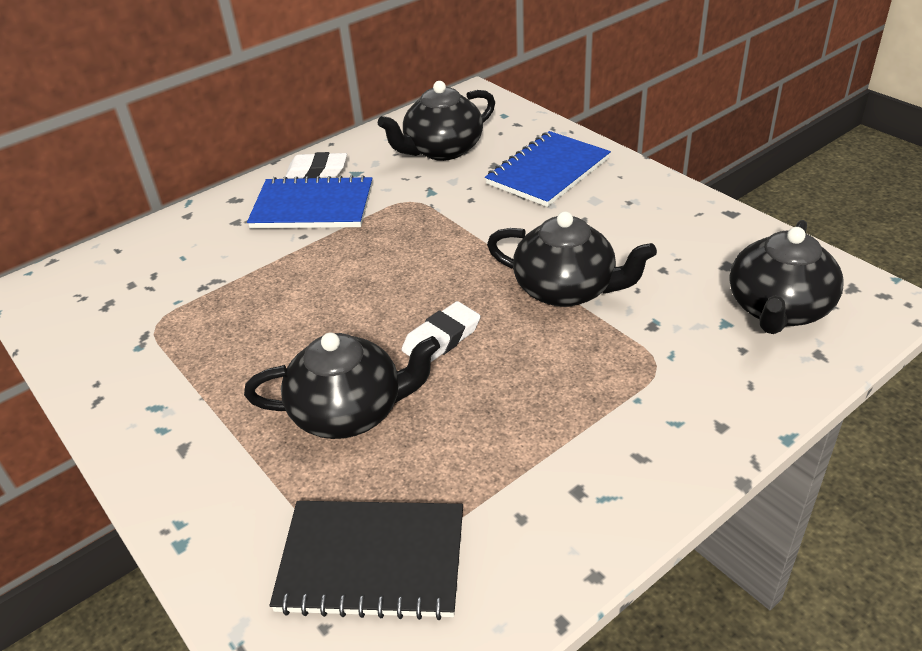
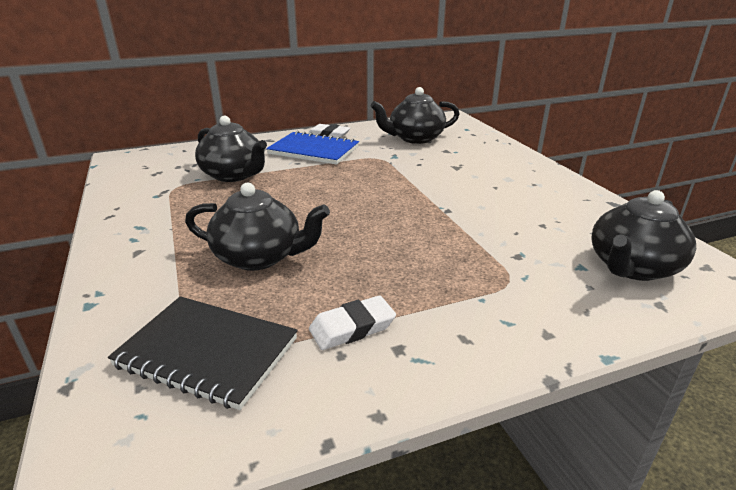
camera: 15 degrees right, 10 degrees down
white eraser [402,301,481,362] -> white eraser moved to [309,296,396,350]
blue notebook [485,131,611,207] -> none
black teapot [487,211,657,307] -> black teapot moved to [195,116,267,182]

